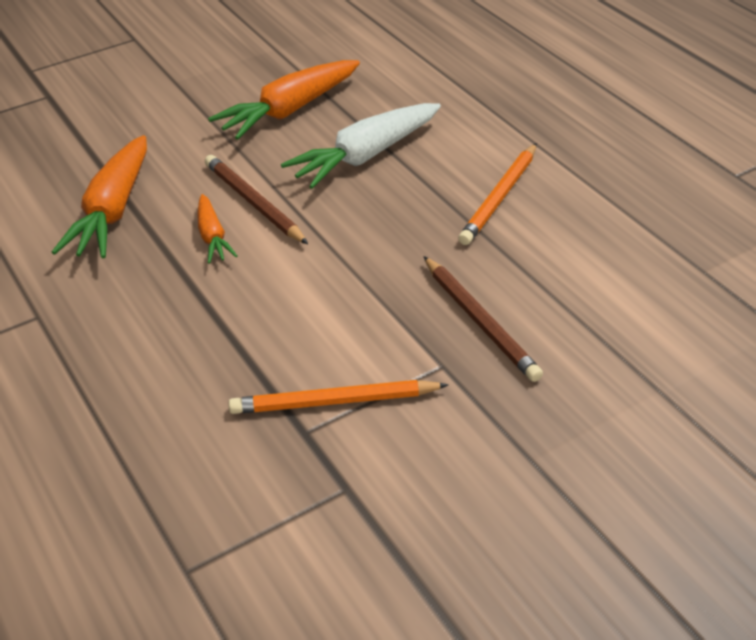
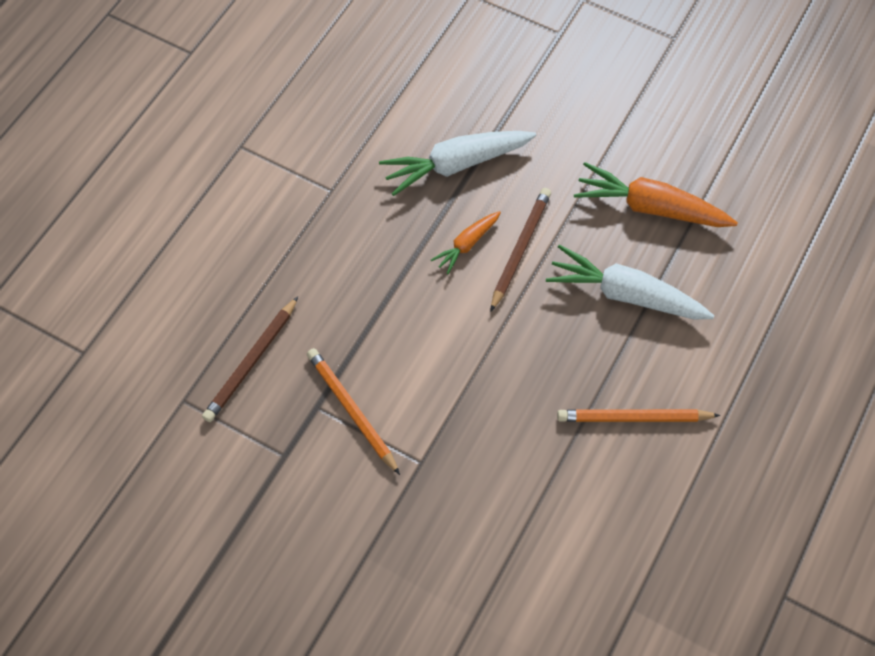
camera: 60 degrees right, 20 degrees up
orange carrot [52,135,147,258] -> white carrot [379,131,536,196]
brown pencil [423,256,543,382] -> brown pencil moved to [202,297,298,422]

